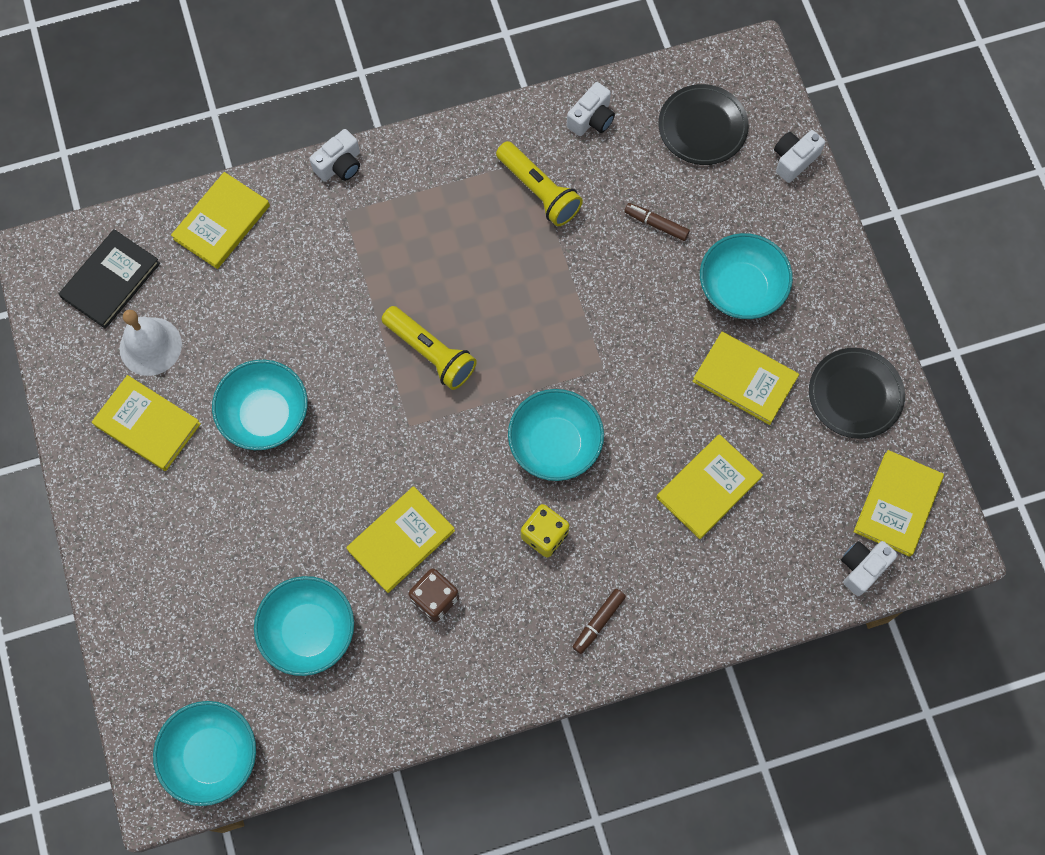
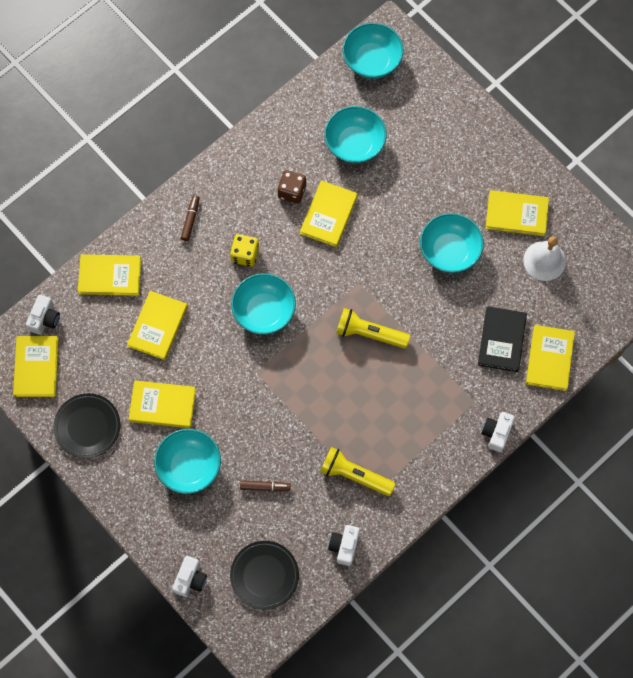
camera: 155 degrees right, 0 degrees up
black book [58,229,160,329] -> black book moved to [478,306,527,372]
none -> yellow book [78,254,141,296]

